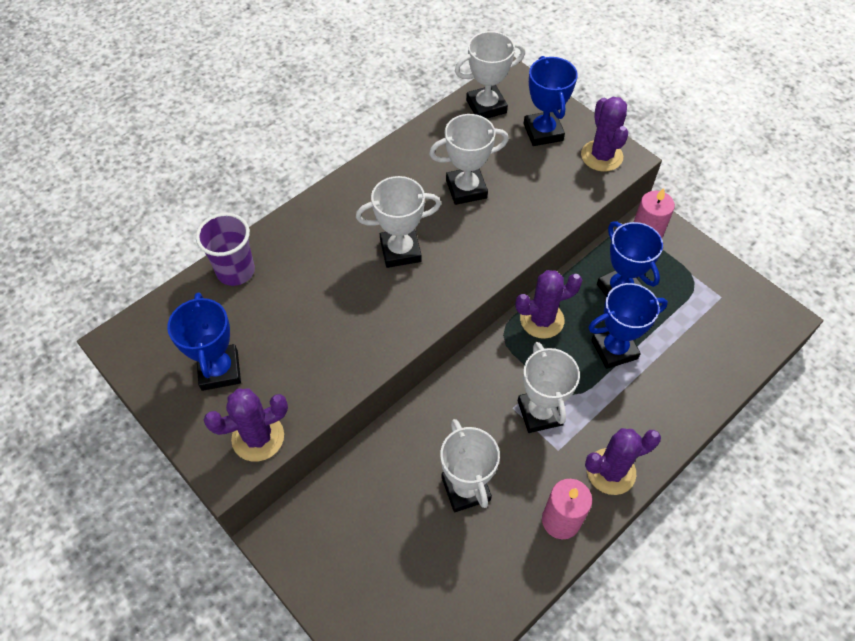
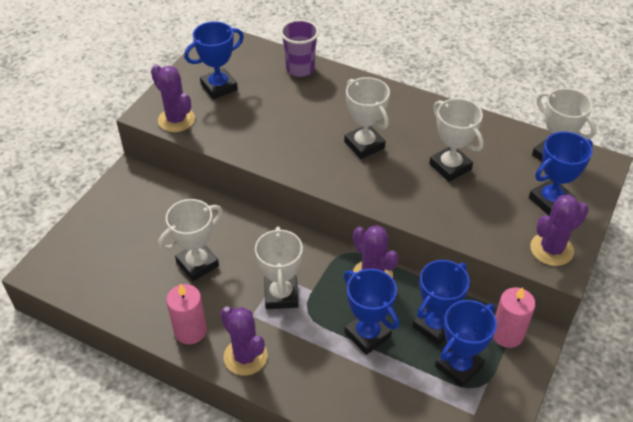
camera: 70 degrees right, 10 degrees down
white trophy [518,342,580,433] -> white trophy turned 60 degrees counterclockwise [255,226,303,309]
none -> blue trophy [435,300,497,388]

